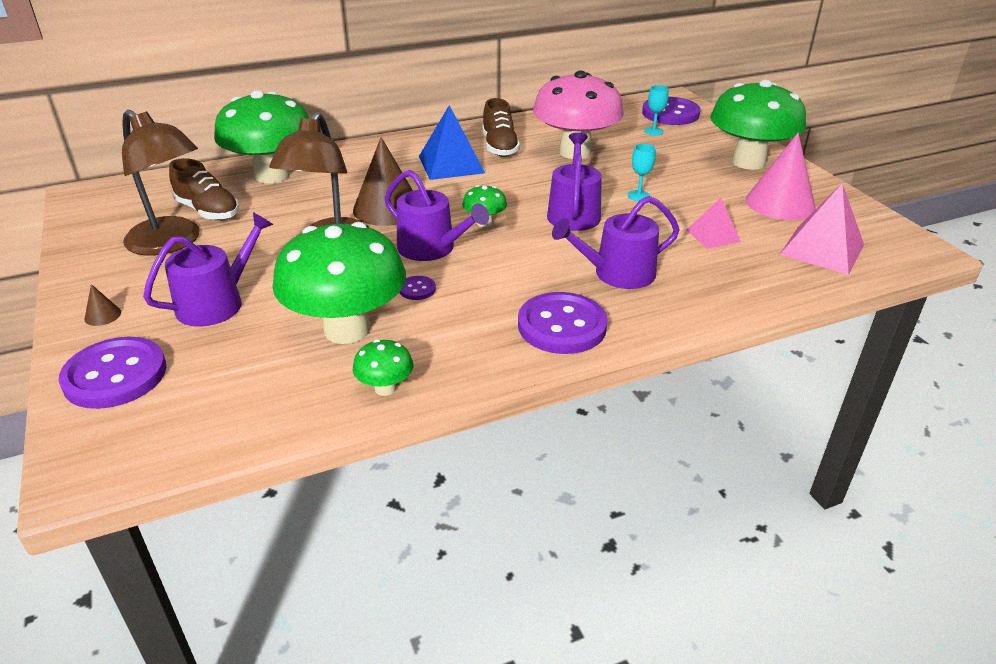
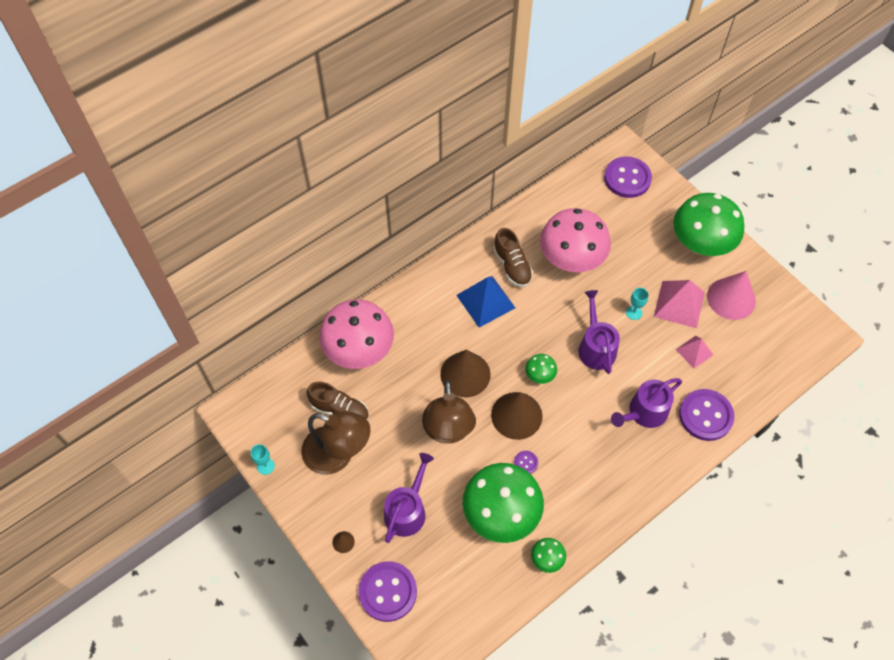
camera: 15 degrees left, 25 degrees up
green mushroom [214,90,309,183] -> pink mushroom [319,299,394,369]
purple watering can [384,170,489,261] -> brown cone [491,392,542,440]
purple button [518,292,608,354] -> purple button moved to [679,389,734,441]
turquoise goblet [644,85,669,136] -> turquoise goblet moved to [250,444,275,475]
pink pyramid [780,183,864,275] -> pink pyramid moved to [654,280,705,328]

